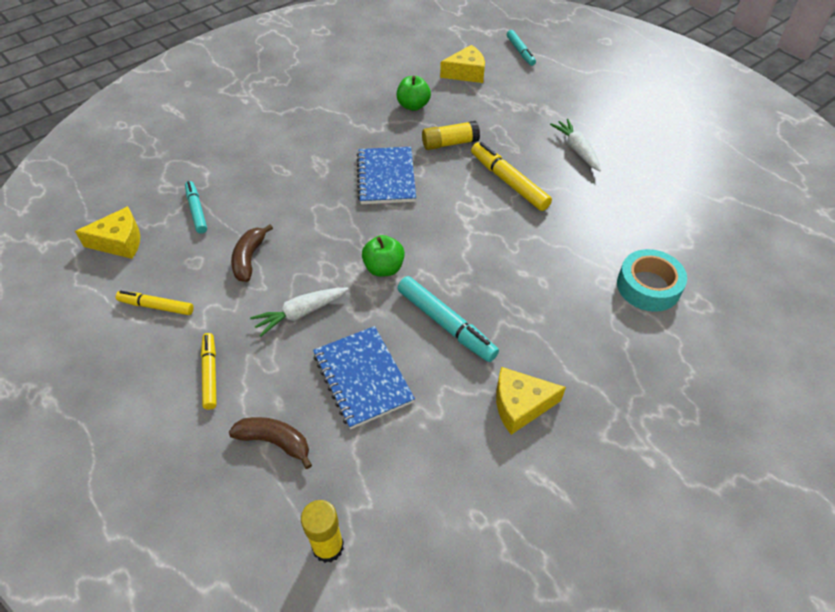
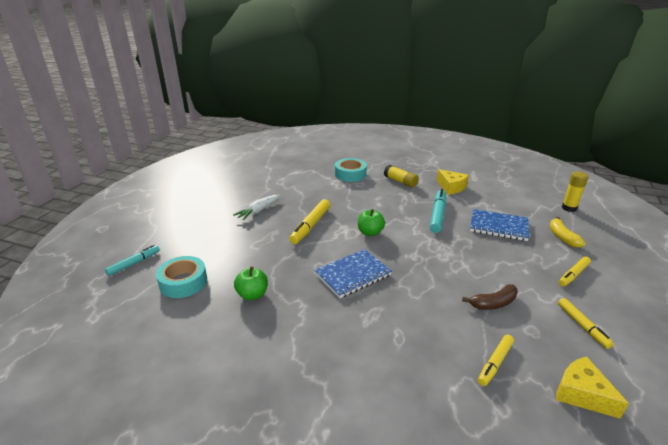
camera: 120 degrees left, 20 degrees down
turquoise marker [185,181,207,234] -> yellow marker [478,335,514,386]
brown banana [229,417,312,469] -> yellow banana [550,217,586,248]
white carrot [250,288,348,337] -> none
blue notebook [313,326,415,429] -> blue notebook turned 75 degrees clockwise [470,209,529,241]
green apple [362,235,405,277] -> green apple moved to [358,209,385,236]
yellow glue stick [422,121,480,150] -> yellow glue stick moved to [384,165,419,187]
yellow cheese [440,45,485,83] -> turquoise tape [156,256,207,298]

